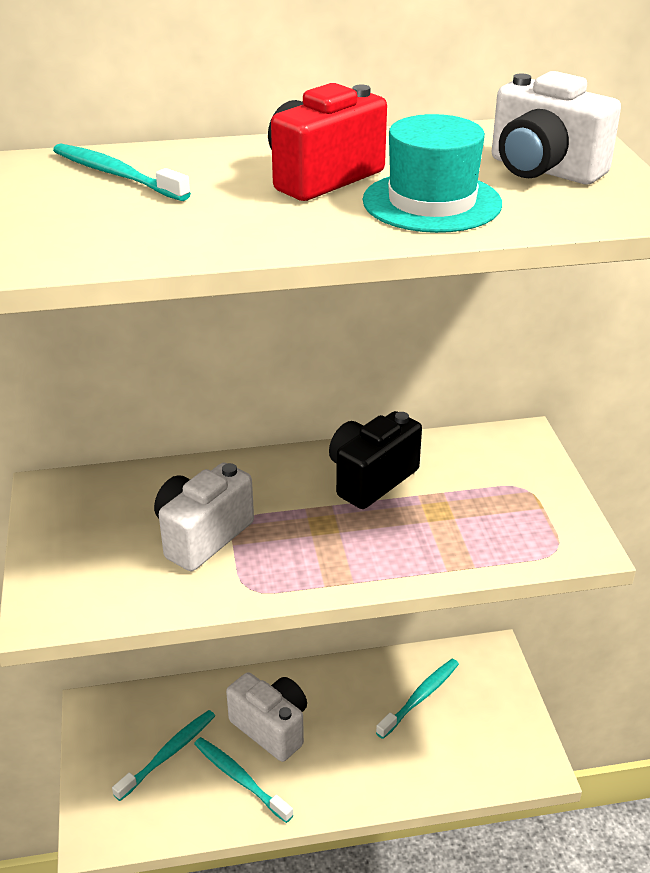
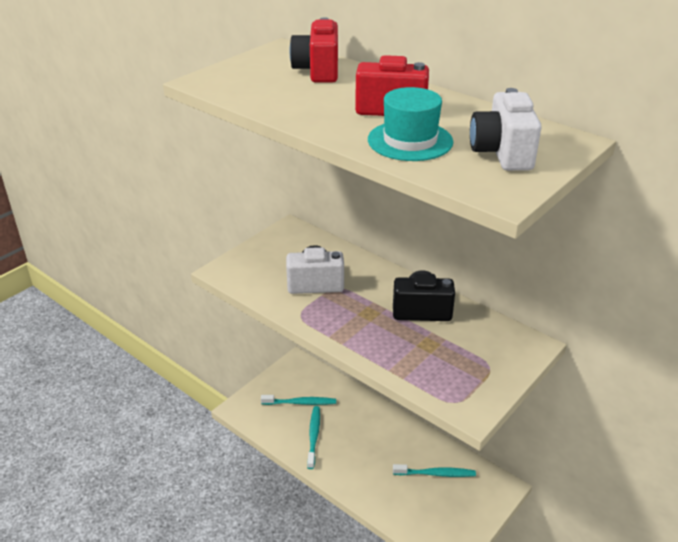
camera: 50 degrees right, 0 degrees up
turquoise toothbrush [53,143,191,201] -> red camera [290,17,338,83]
white camera [226,672,307,762] -> none

